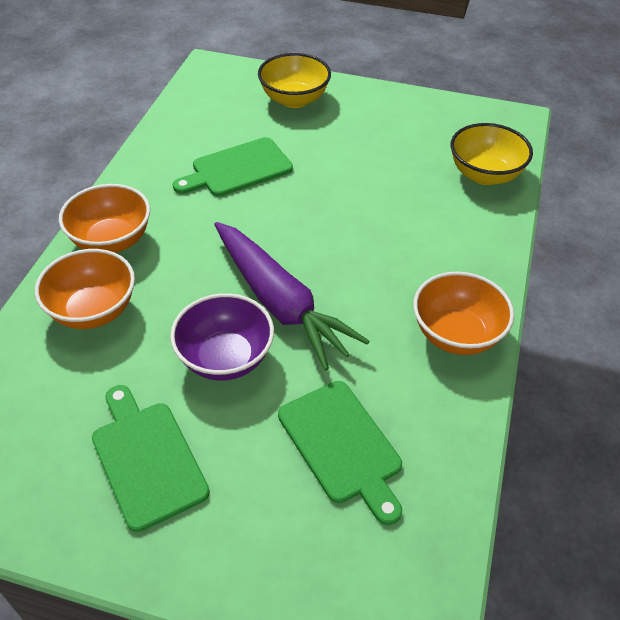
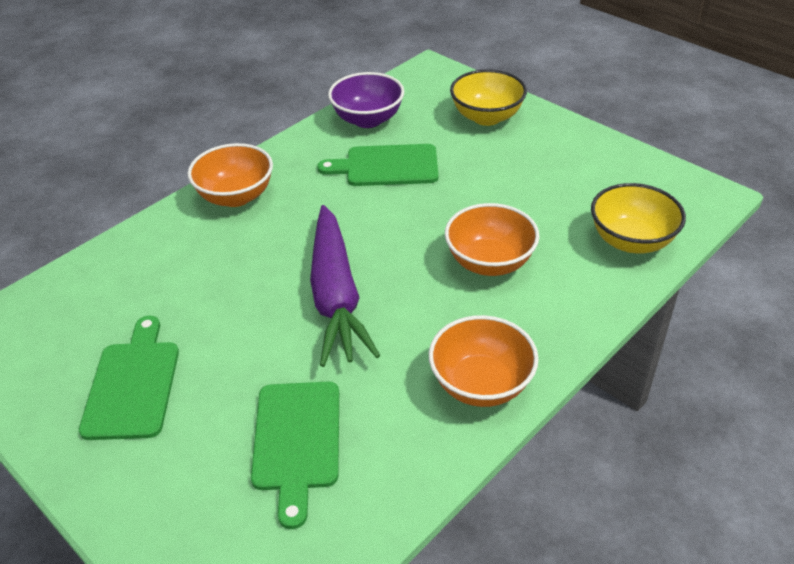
camera: 30 degrees right, 5 degrees down
orange bowl [35,249,135,329] -> orange bowl moved to [445,203,540,276]
purple bowl [170,293,274,381] -> purple bowl moved to [328,72,404,128]

